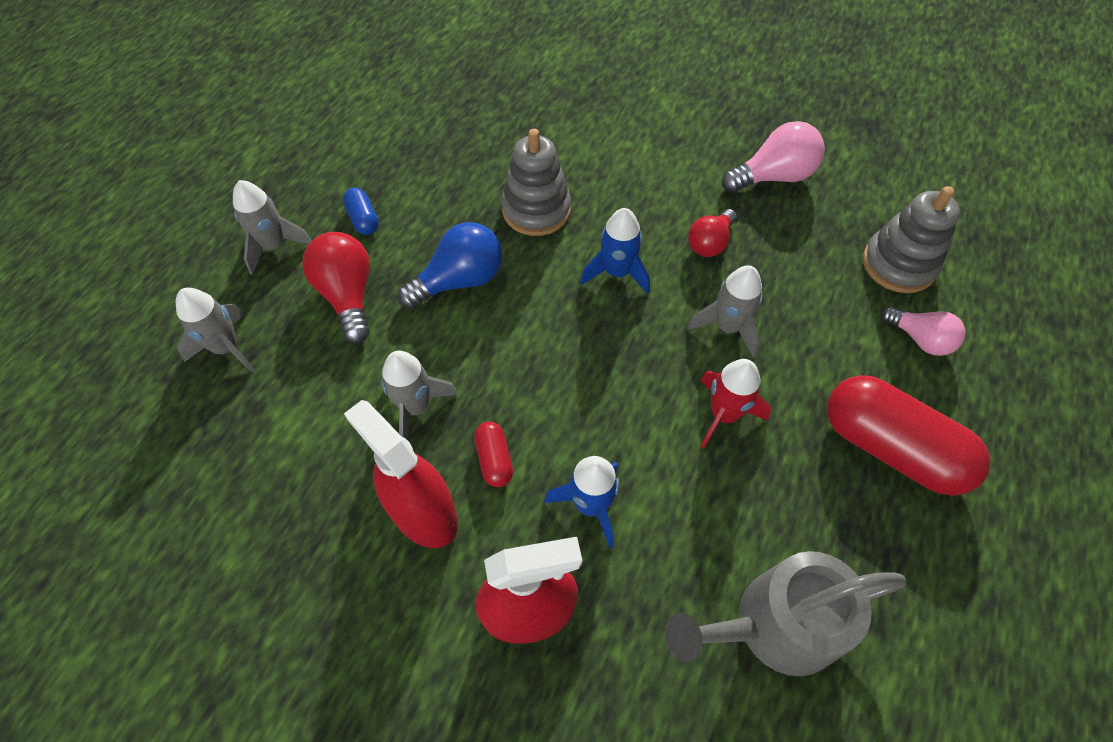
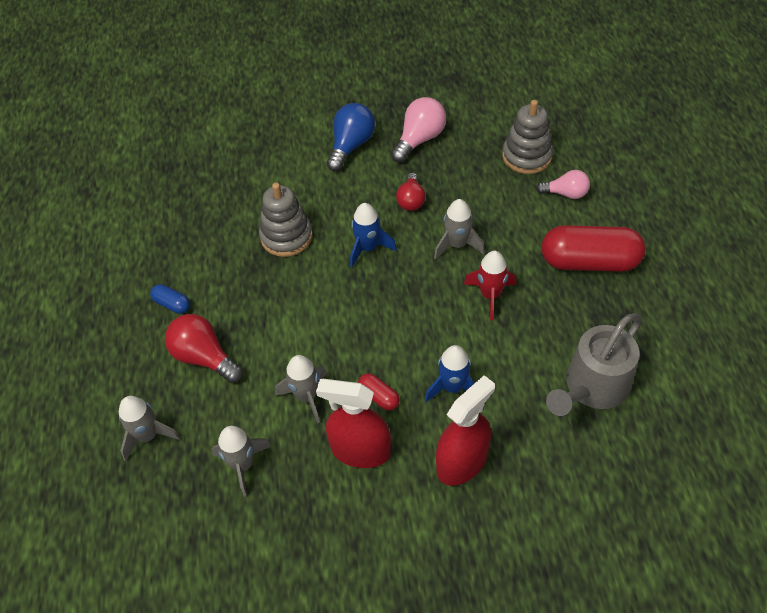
camera: 30 degrees left, 5 degrees down
grey rocket [233,180,312,275] -> grey rocket moved to [212,426,272,497]
blue light bulb [398,222,502,309] -> blue light bulb moved to [326,103,375,171]

